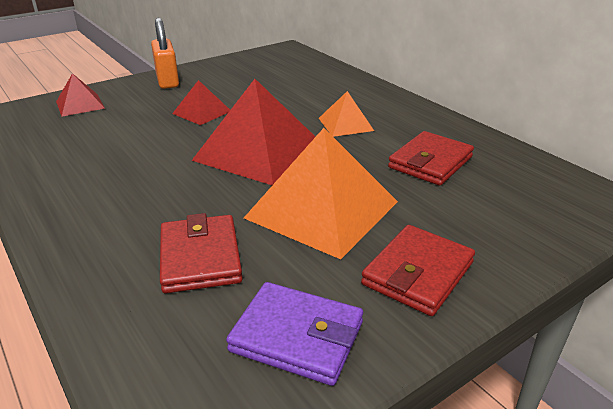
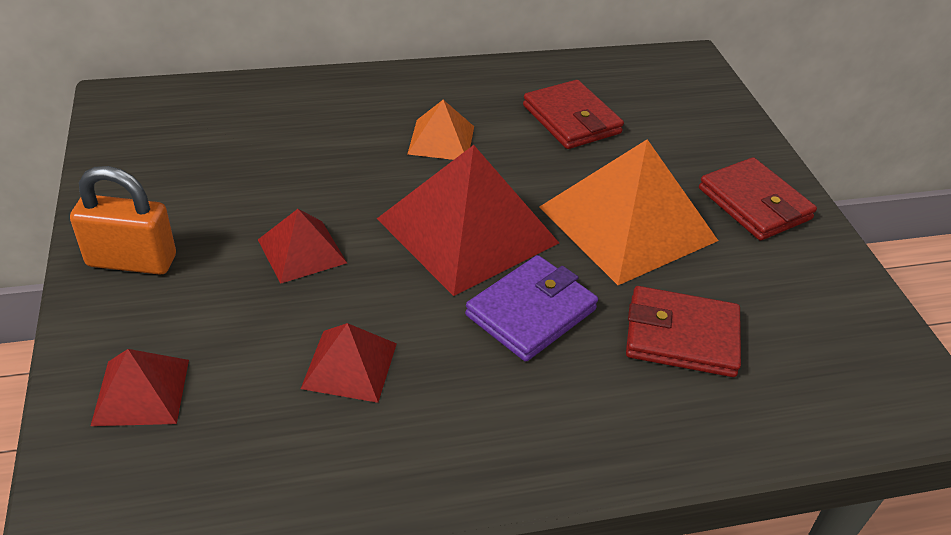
camera: 70 degrees left, 10 degrees up
purple wallet [226,282,363,386] -> purple wallet moved to [465,255,598,361]
none -> red pyramid [301,323,397,403]

